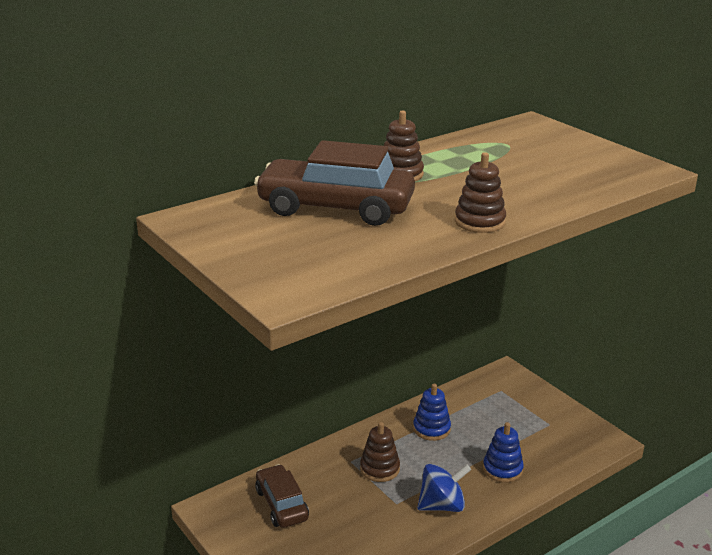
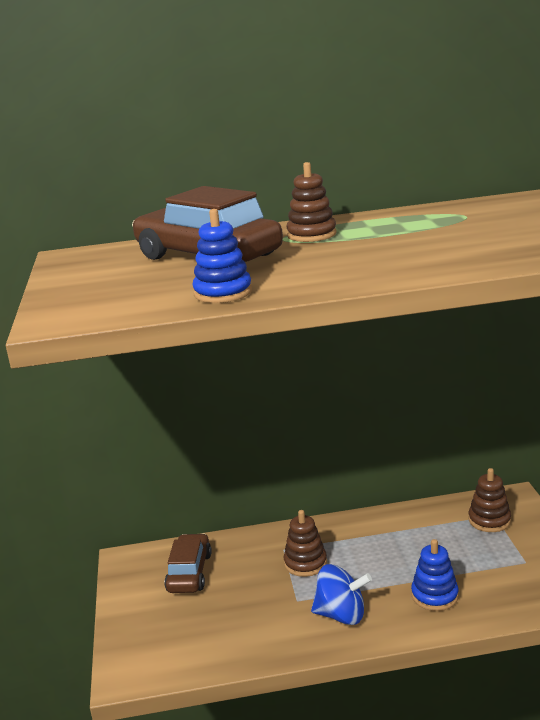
camera: 30 degrees right, 5 degrees down
blue stacking toy [413,384,451,441] -> blue stacking toy moved to [192,209,252,303]
brown stacking toy [455,152,506,233] -> brown stacking toy moved to [468,468,511,532]

